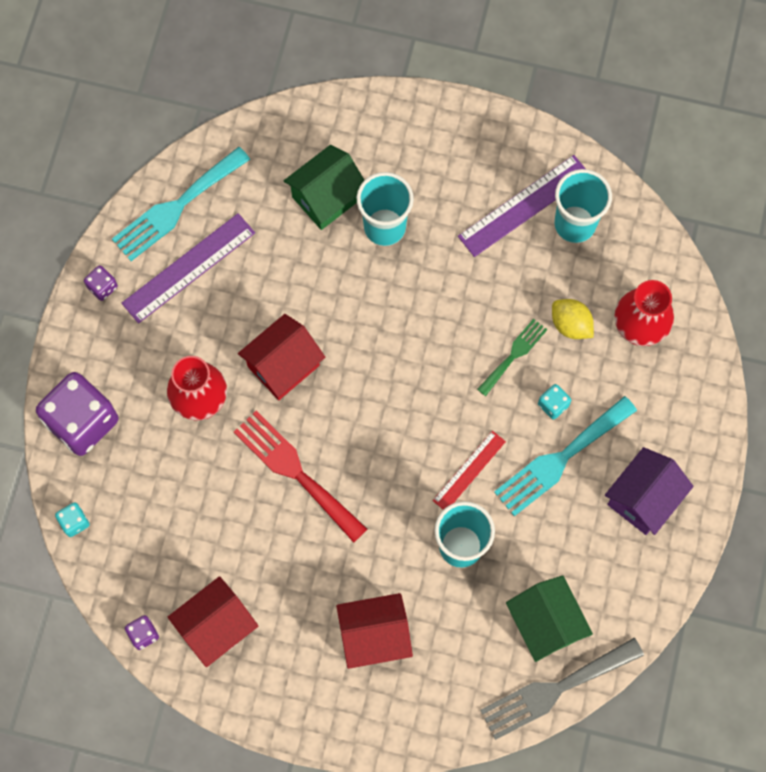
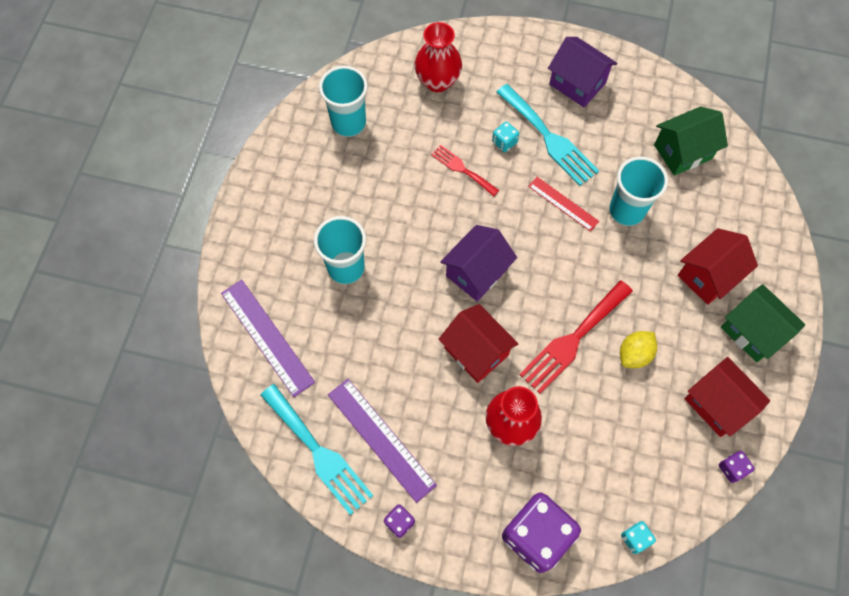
camera: 90 degrees left, 5 degrees down
green house [284,145,364,230] -> green house moved to [721,284,805,363]
red house [336,593,413,669] -> red house turned 60 degrees clockwise [677,228,758,305]
purple ruler [458,155,586,257] -> purple ruler moved to [221,280,315,397]
green fork [477,319,547,396] -> red fork [431,145,499,197]
grey fork [480,638,644,740] -> none
yellow lemon [552,299,594,339] -> yellow lemon moved to [620,331,657,368]
none -> purple house [440,225,517,301]

